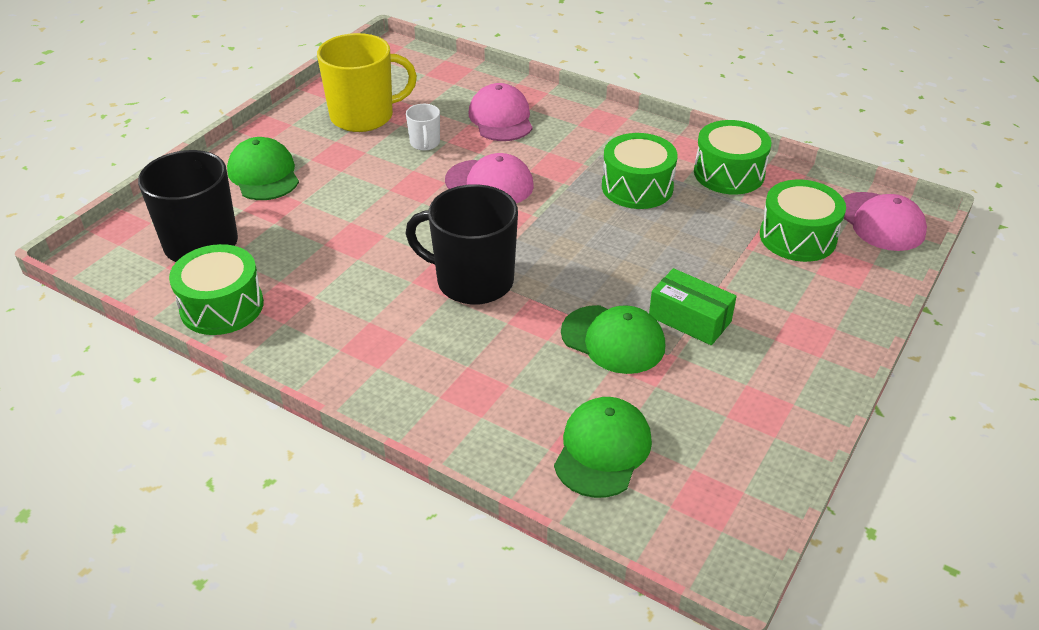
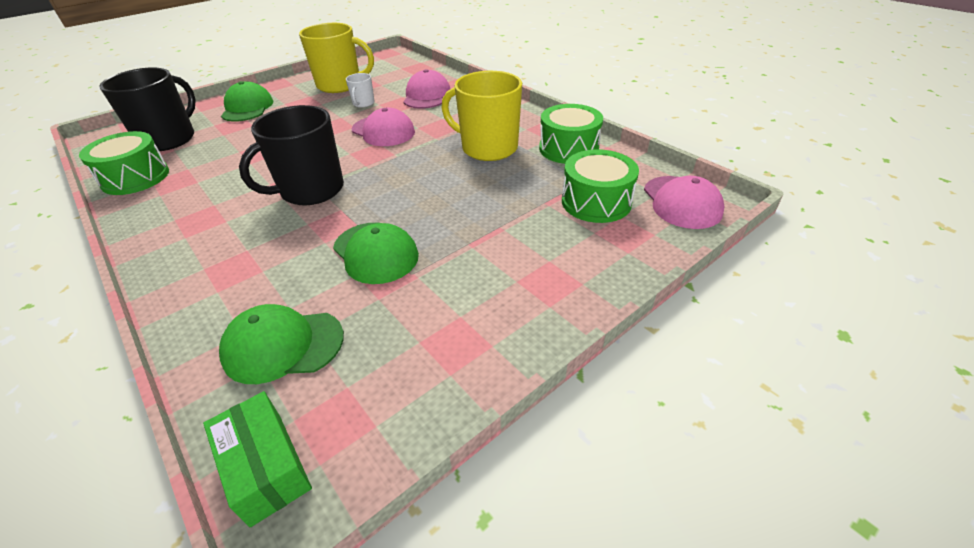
camera: 20 degrees right, 0 degrees up
black mug [405,184,518,305] -> black mug turned 75 degrees counterclockwise [239,105,344,205]
green cap [554,397,652,498] -> green cap turned 135 degrees counterclockwise [219,304,344,384]
green drum [602,133,678,209] -> yellow mug [441,71,522,161]
green box [649,268,737,345] -> green box moved to [203,391,312,527]

